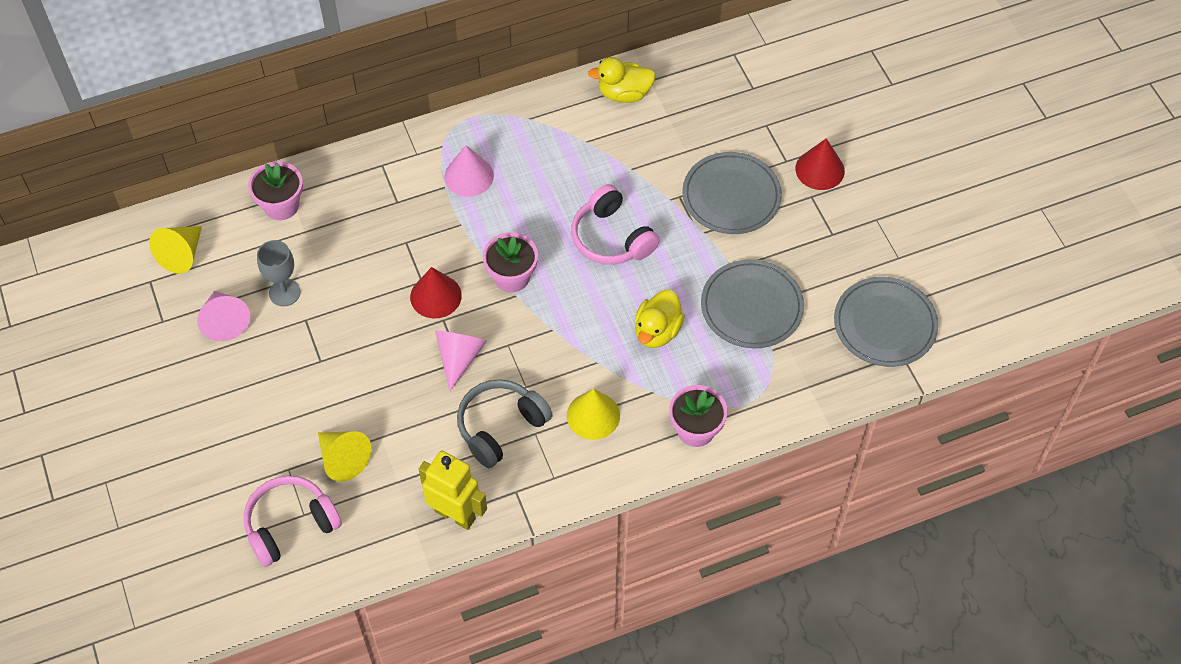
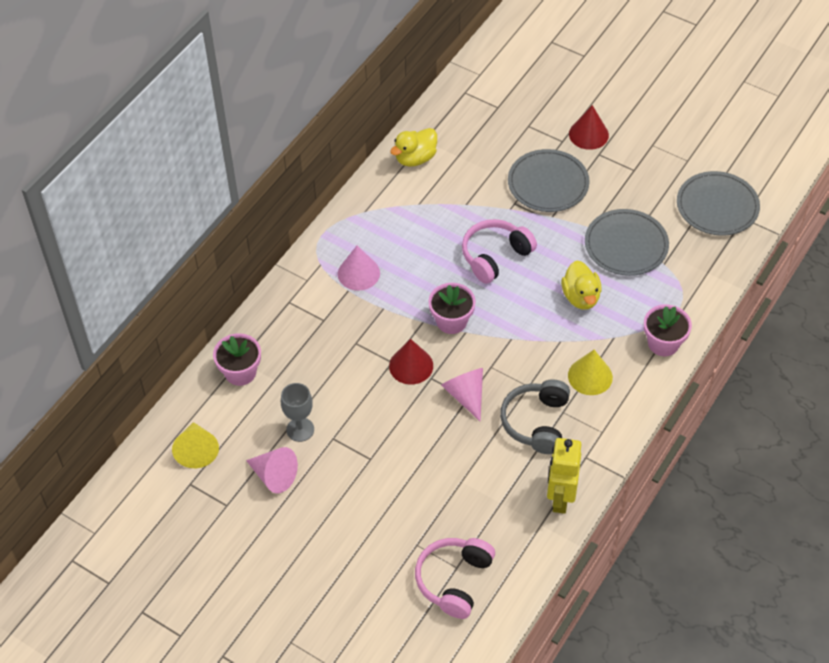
camera: 35 degrees left, 5 degrees down
yellow cone [318,431,371,482] -> none
yellow robot [419,451,487,530] -> yellow robot turned 75 degrees counterclockwise [547,438,582,514]
pink headphones [571,184,660,265] -> pink headphones turned 120 degrees clockwise [462,219,537,284]

